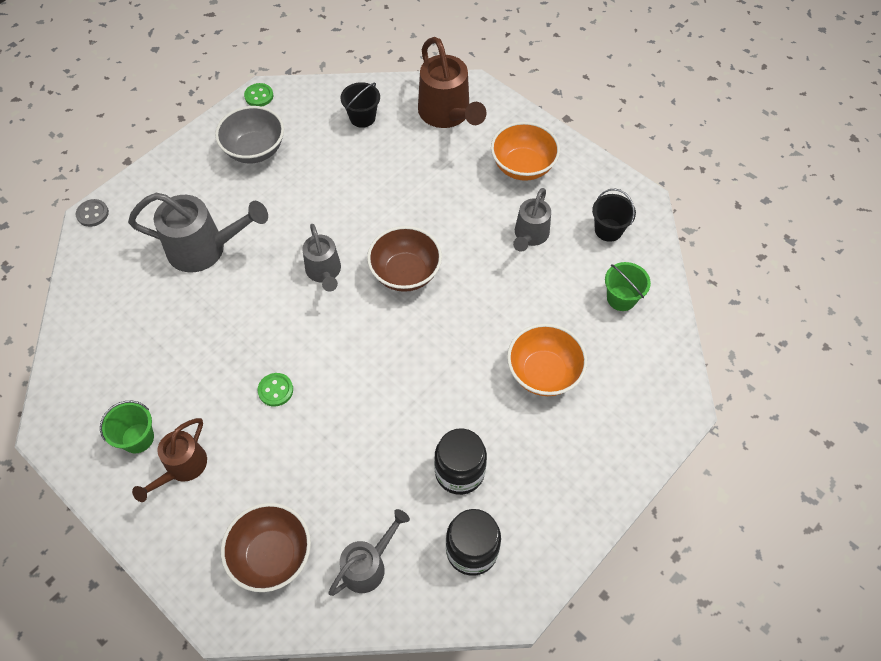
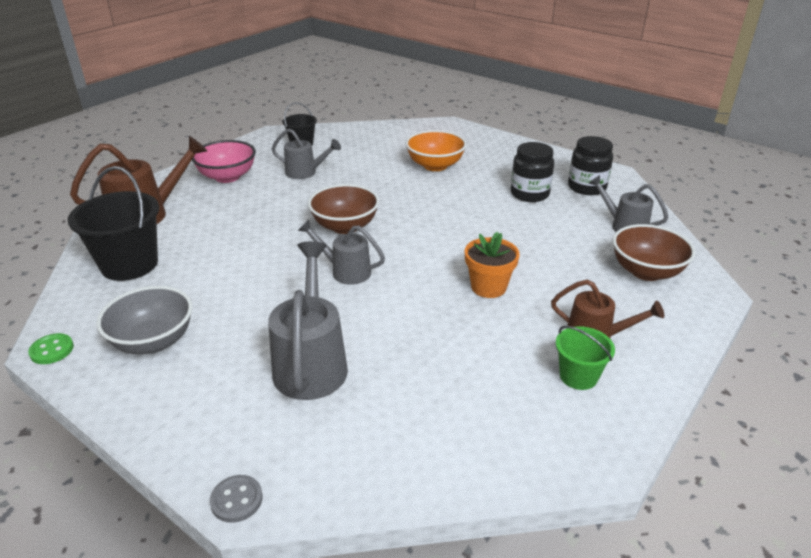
camera: 95 degrees left, 25 degrees down
green button [257,373,293,407] -> orange flower pot [465,232,520,298]
grey watering can [302,224,341,292] -> grey watering can turned 135 degrees counterclockwise [298,220,385,285]
black bucket [340,82,380,128] -> black bucket [68,166,159,281], size x1.80
orange bowl [491,122,560,181] -> pink bowl [192,140,256,183]
green bucket [605,262,651,311] -> none

